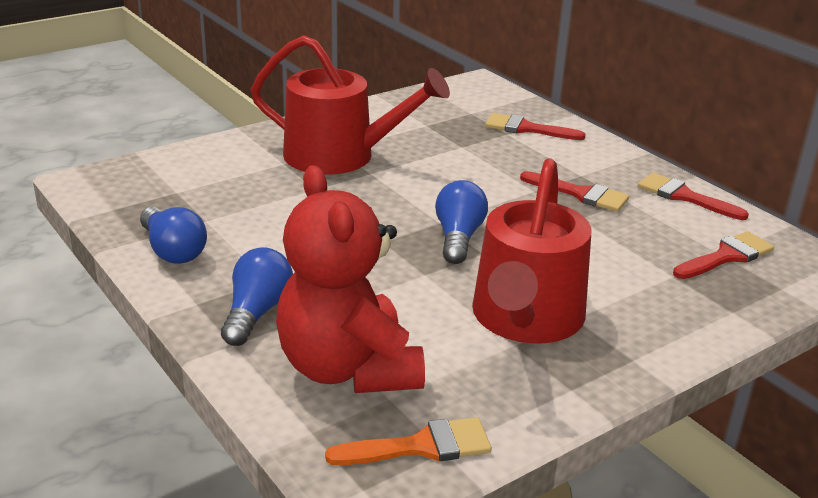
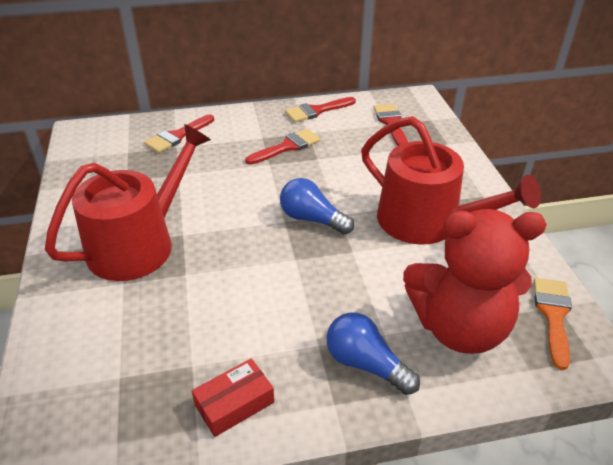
camera: 65 degrees left, 10 degrees up
blue light bulb [140,207,207,264] -> red box [192,358,274,437]

